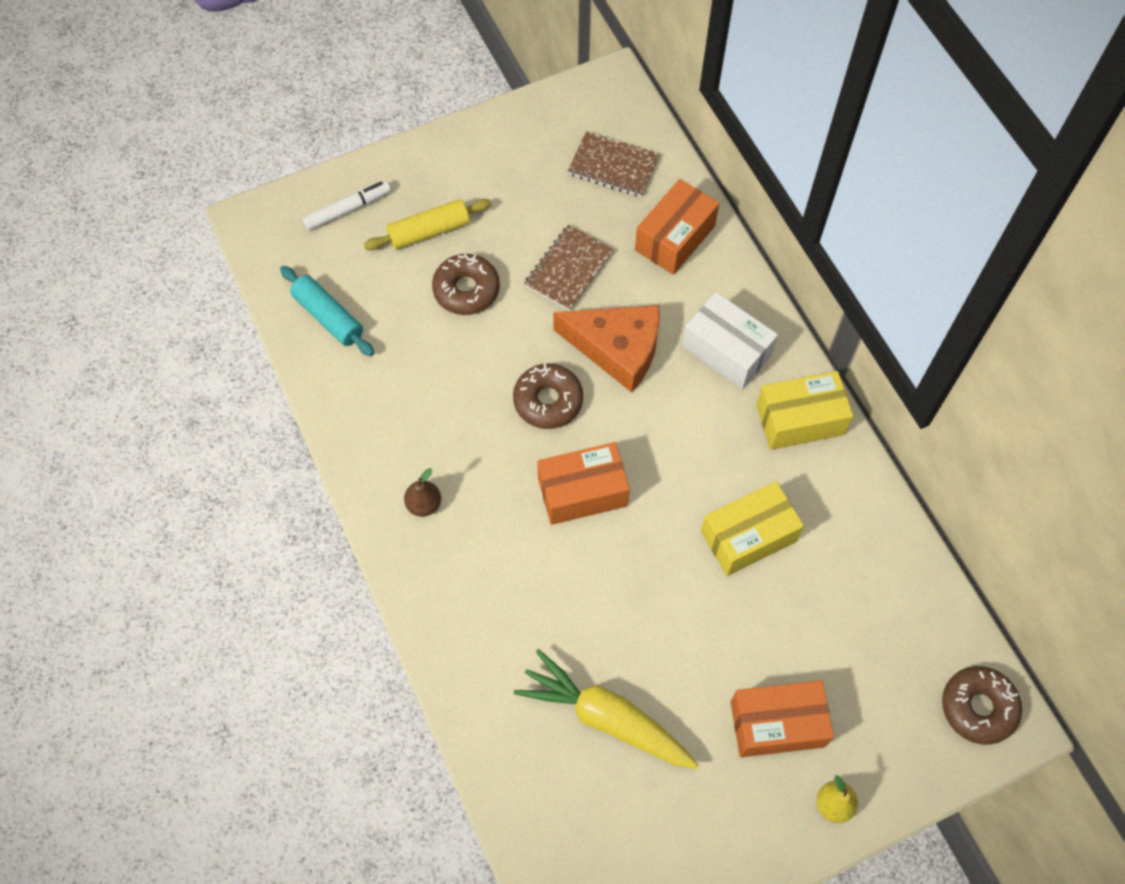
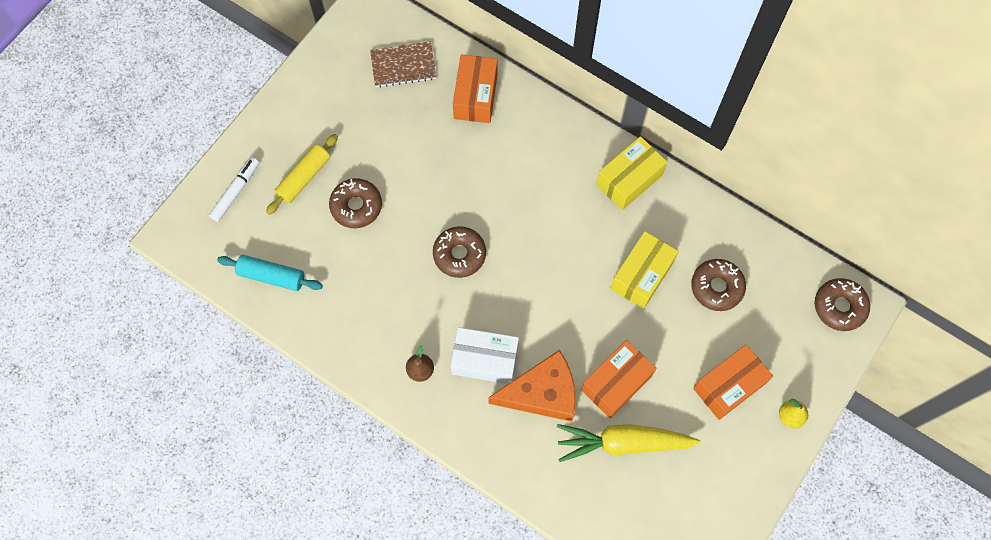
camera: 30 degrees left, 5 degrees up
brown notebook [524,225,614,311] -> none
orange box [537,442,630,525] -> orange box moved to [581,340,657,418]
orange cheese [553,305,660,392] -> orange cheese moved to [488,350,576,422]
white box [682,292,778,389] -> white box moved to [451,327,519,384]
none -> brown donut [691,259,746,311]

